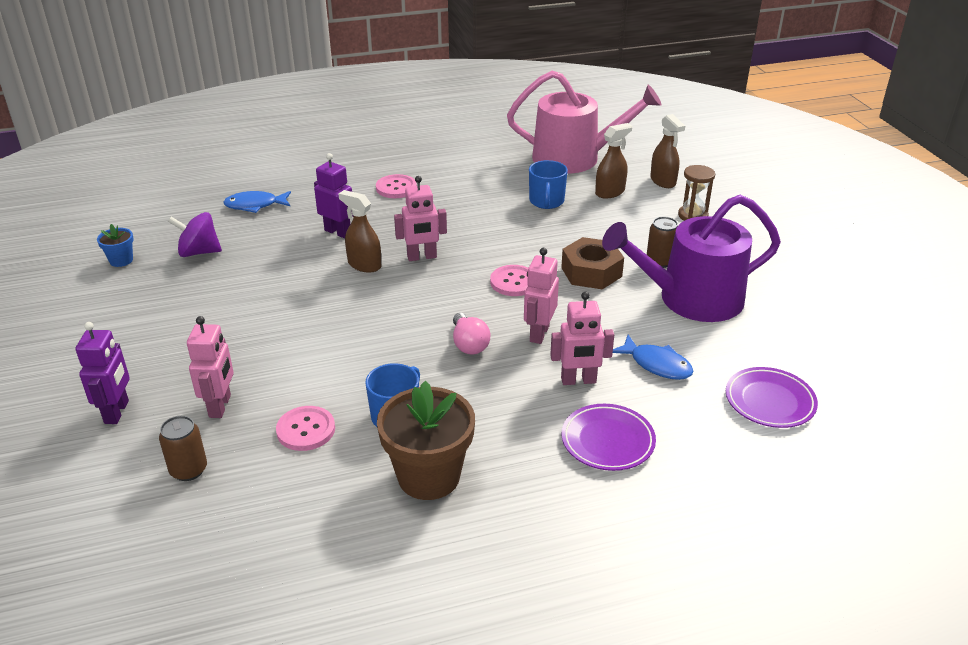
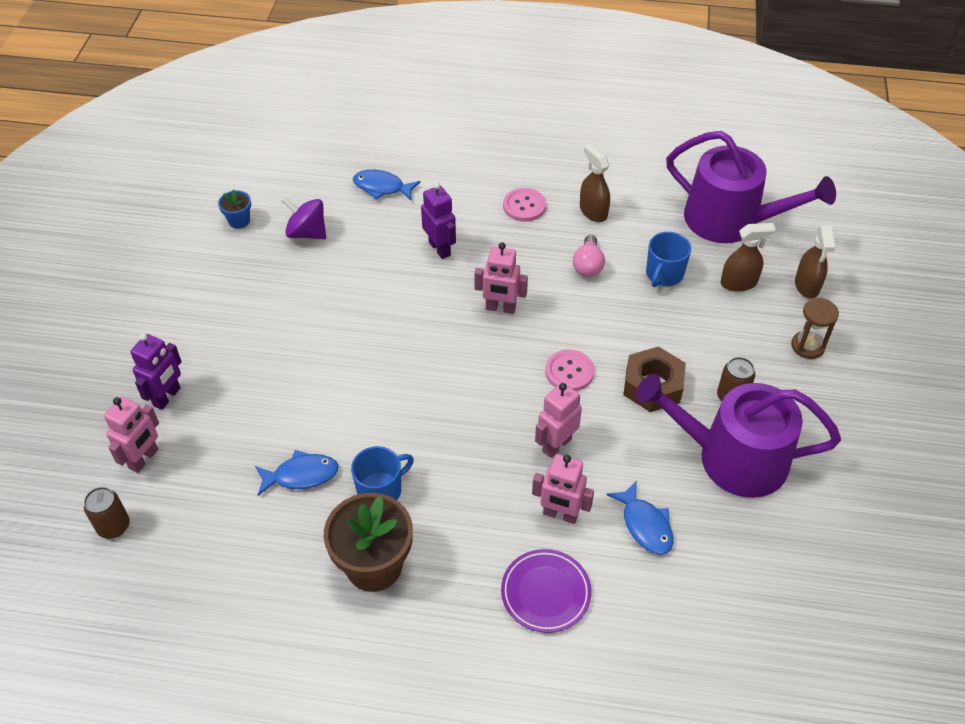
camera: 25 degrees right, 15 degrees up
brown can [159,416,207,481] -> brown can moved to [84,487,130,539]
pink robot [187,316,234,418] -> pink robot moved to [104,396,159,473]
pink button [276,406,335,451] -> blue fish [255,450,339,496]
brown spray bottle [338,190,381,273] -> brown spray bottle moved to [580,144,610,222]
pink light bulb [453,313,490,355] -> pink light bulb moved to [573,235,605,277]
pink watering can [507,71,662,174] -> purple watering can [666,131,836,243]
purple plate [726,367,818,428] -> none

